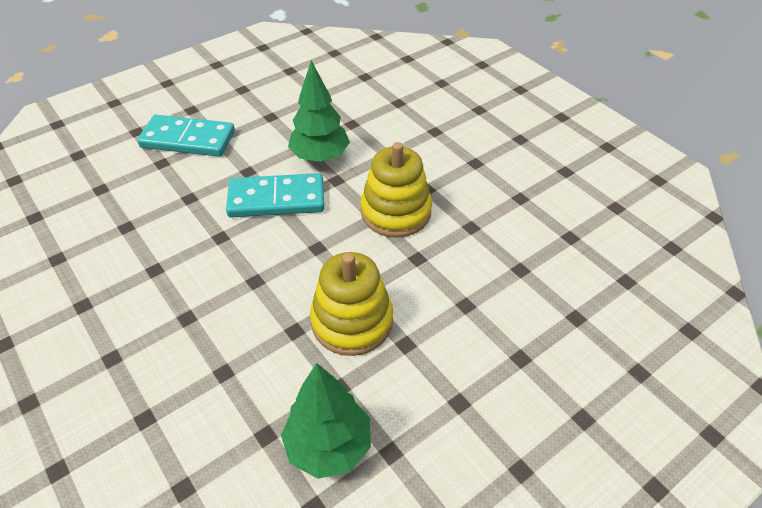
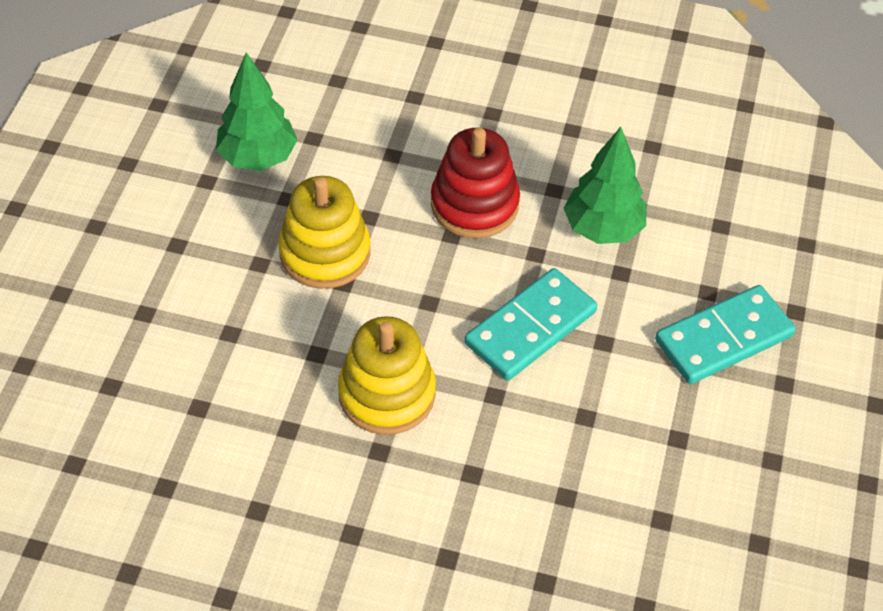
camera: 140 degrees right, 5 degrees up
green tree [288,60,350,162] -> green tree moved to [564,127,646,244]
none -> red stacking toy [431,128,520,238]

